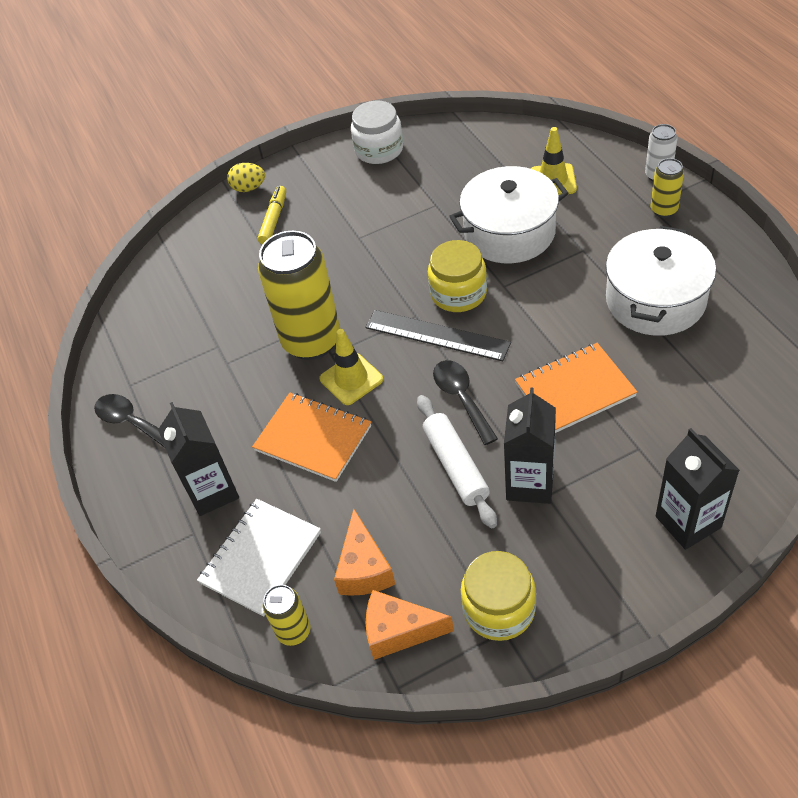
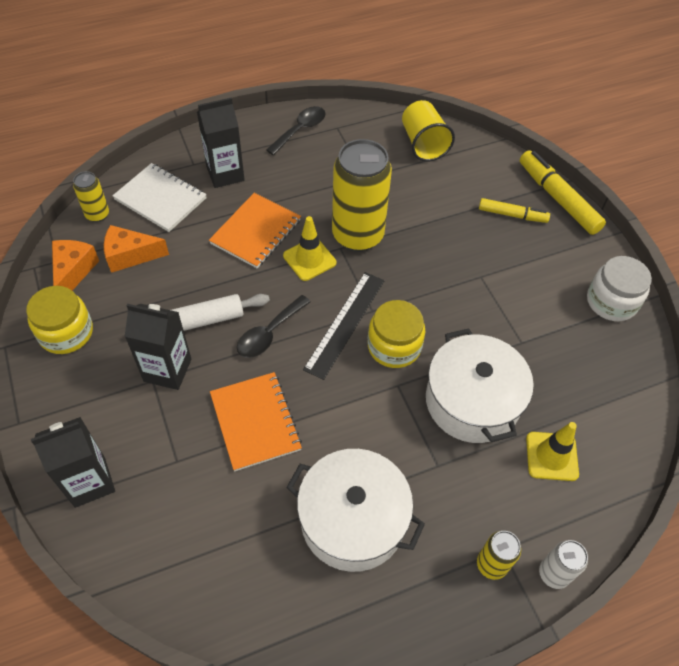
camera: 85 degrees right, 5 degrees up
yellow egg [227,163,265,192] -> yellow marker [520,150,606,235]
black spoon [433,360,498,445] -> black spoon turned 150 degrees clockwise [237,295,311,358]
none -> yellow cup [402,100,455,162]

